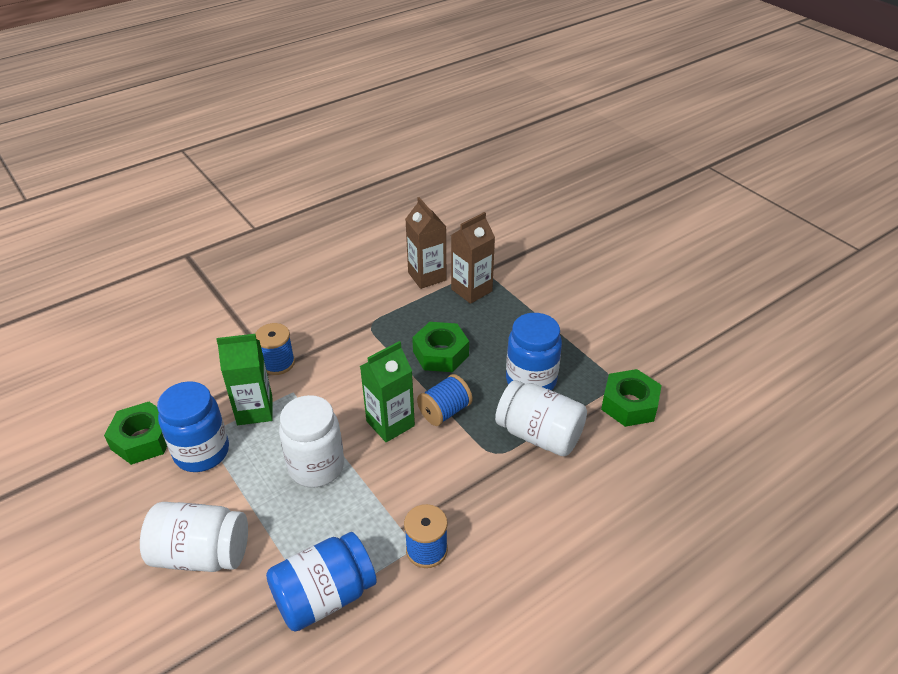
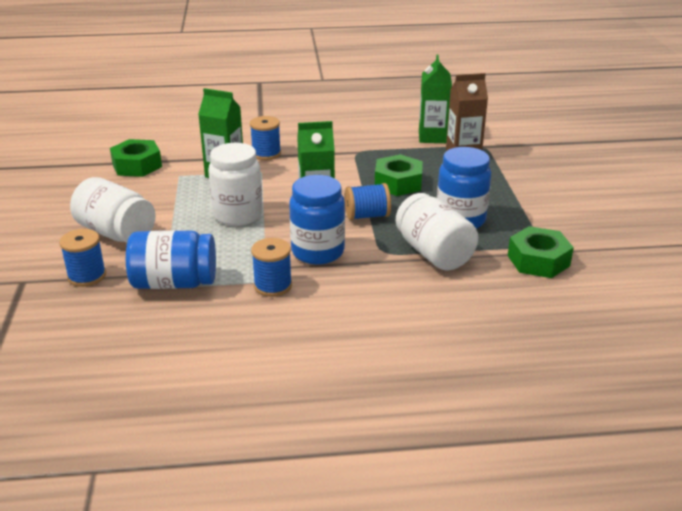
camera: 30 degrees right, 10 degrees down
blue jar [157,381,229,472] -> blue jar moved to [289,175,345,265]
brown carton [405,197,446,289] -> green carton [419,55,452,143]
none -> blue spool [59,229,106,287]

